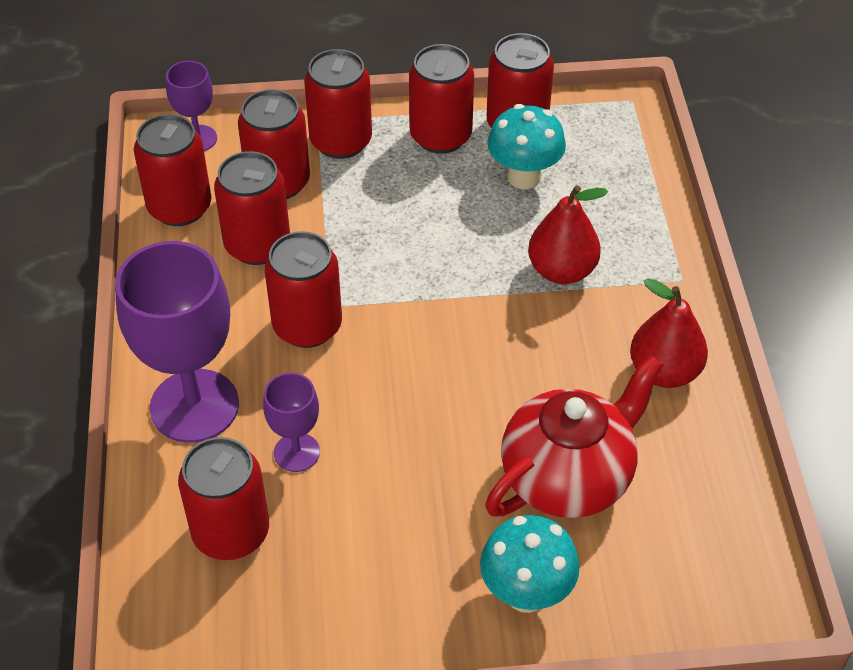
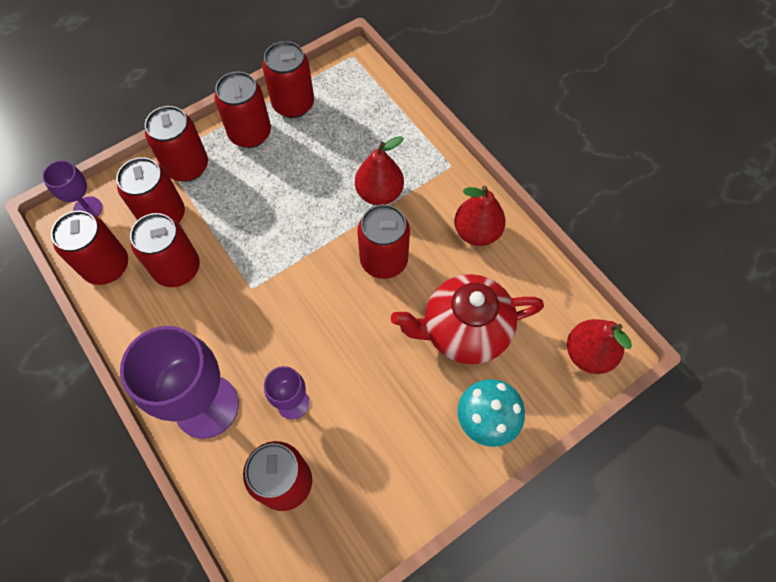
camera: 30 degrees left, 15 degrees up
red can [265,231,342,348] -> red can moved to [357,204,410,279]
red teapot [485,355,663,518] -> red teapot turned 120 degrees counterclockwise [391,274,544,364]
turquoise mushroom [488,104,566,189] -> none
none -> red pear [567,319,632,374]

